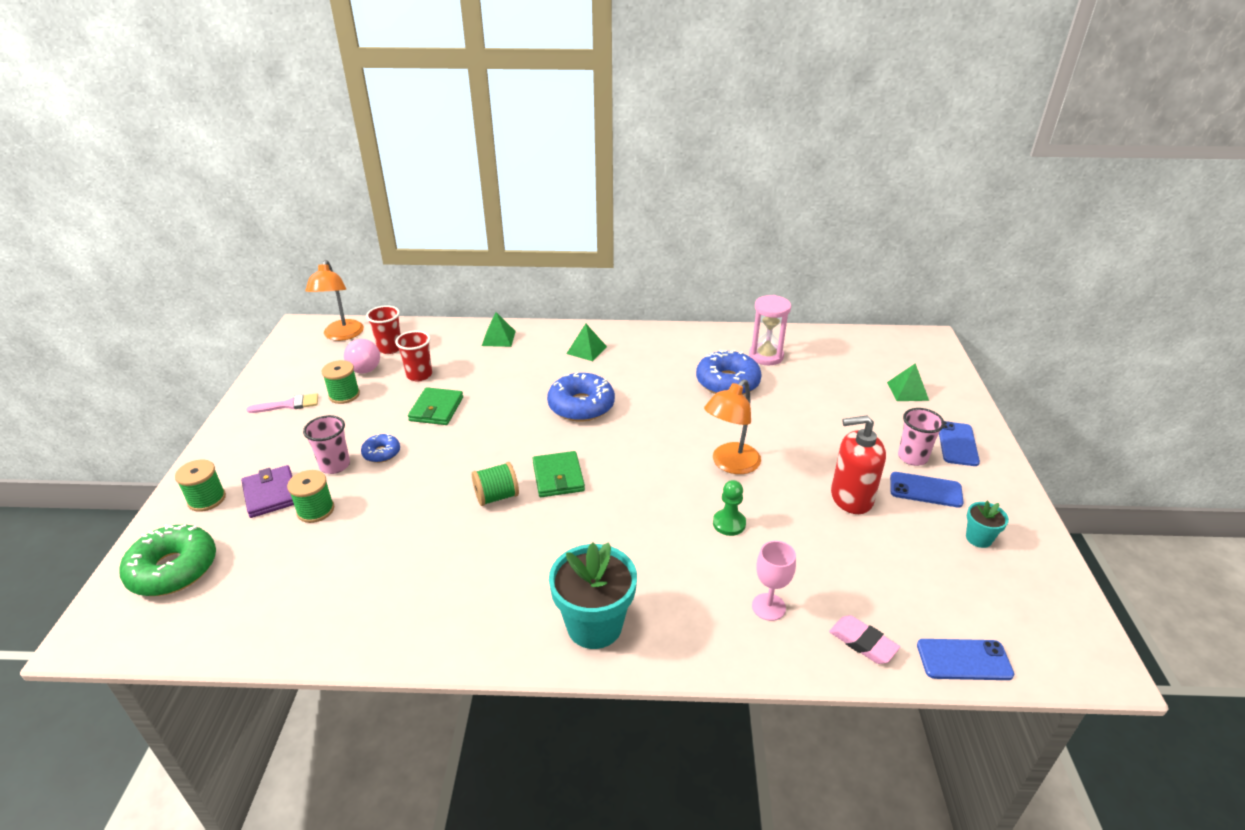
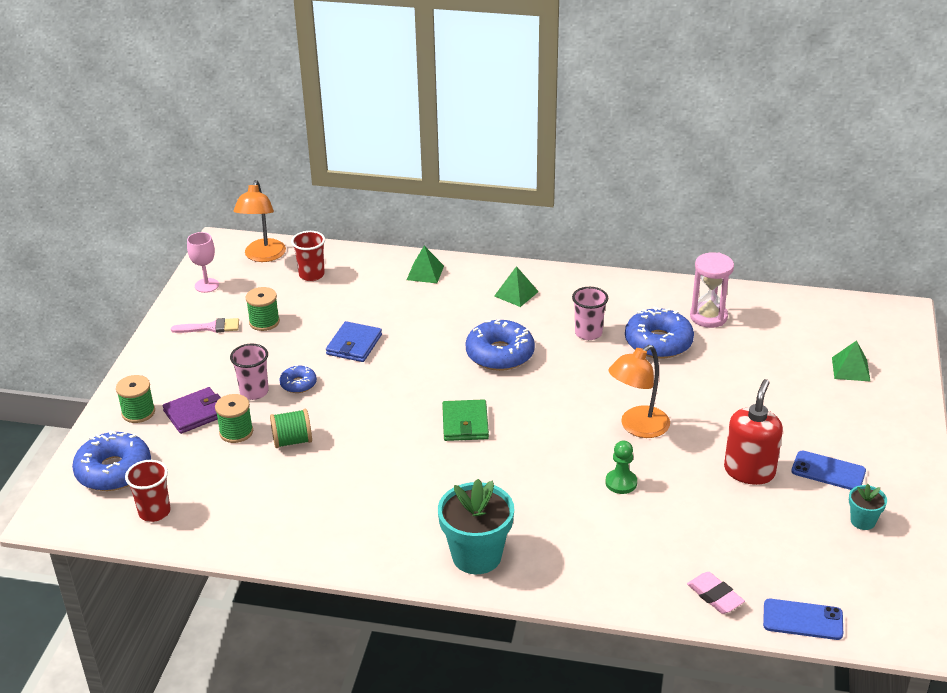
camera: 10 degrees right, 0 degrees up
green donut [119,524,216,596] -> blue donut [72,430,151,491]
purple wallet [241,465,294,518] -> purple wallet turned 75 degrees clockwise [163,387,221,434]
pink light bulb [344,339,380,373] -> none
red cup [395,331,432,382] -> red cup moved to [125,460,171,522]
green wallet [408,387,463,425] -> blue wallet [326,321,382,362]
green spool [472,462,519,506] -> green spool moved to [270,409,312,448]
pink goblet [752,541,796,621] -> pink goblet moved to [187,232,219,293]
red soap dispenser [831,415,886,514] -> red soap dispenser turned 105 degrees clockwise [724,379,783,485]
pink cup [898,408,945,466] -> pink cup moved to [572,287,608,340]
blue phone [939,421,980,466] -> none

